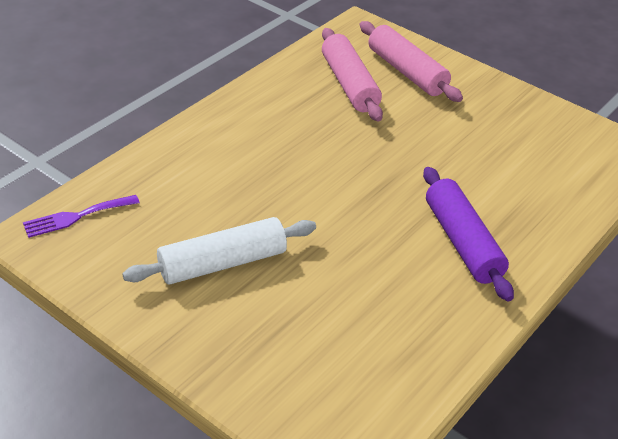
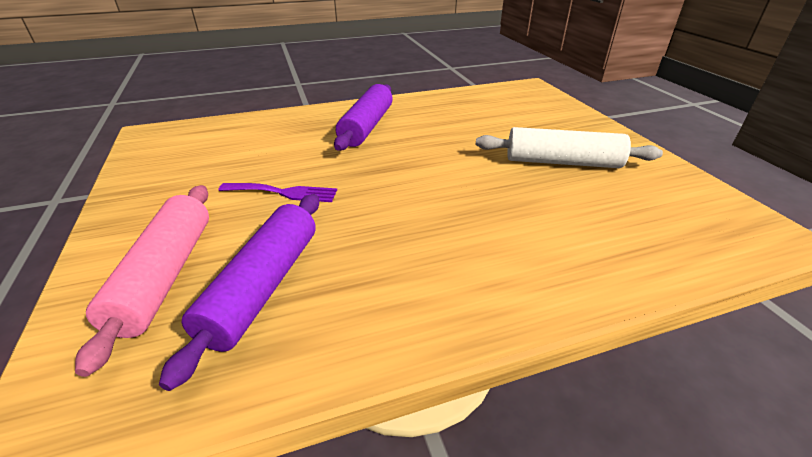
camera: 145 degrees left, 5 degrees down
purple fork [23,195,140,238] -> purple fork moved to [219,183,337,202]
pink rolling pin [322,28,383,122] -> purple rolling pin [159,194,319,391]

